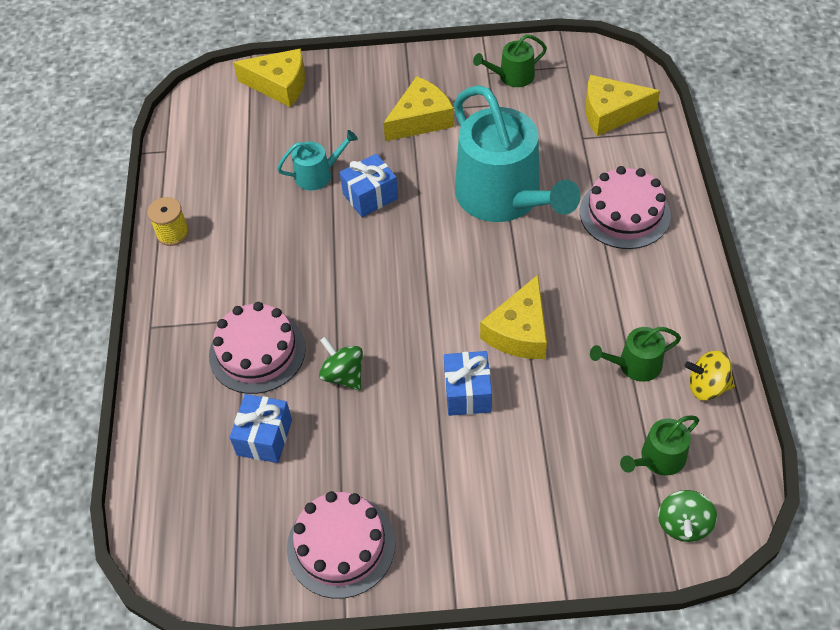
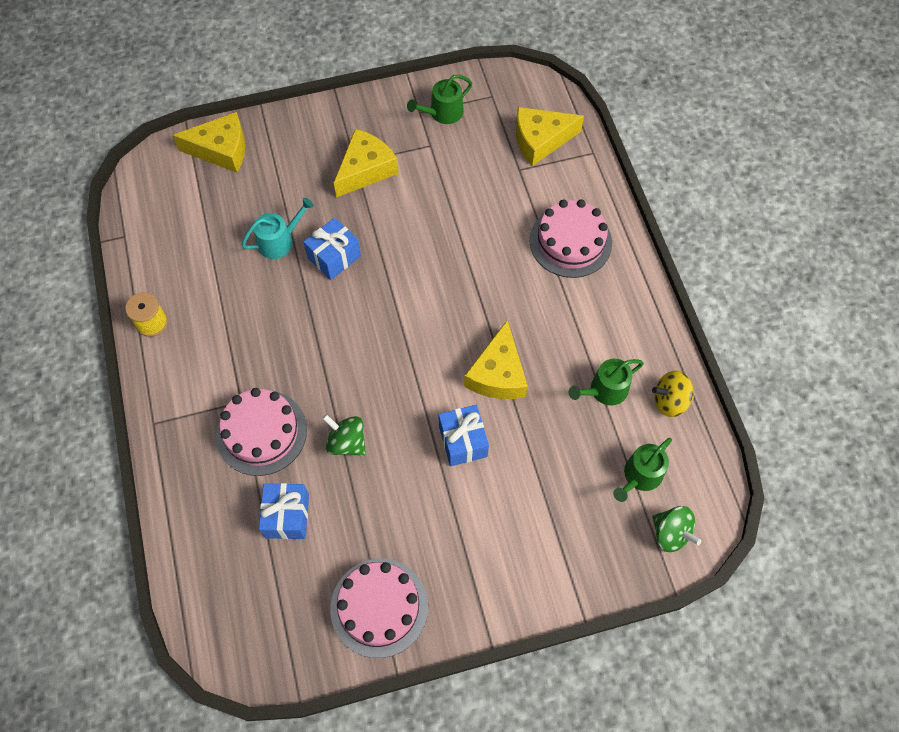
camera: 15 degrees left, 10 degrees up
turquoise watering can [454,85,581,222] -> none
green spinning top [658,490,717,542] -> green spinning top turned 45 degrees counterclockwise [652,506,701,552]

